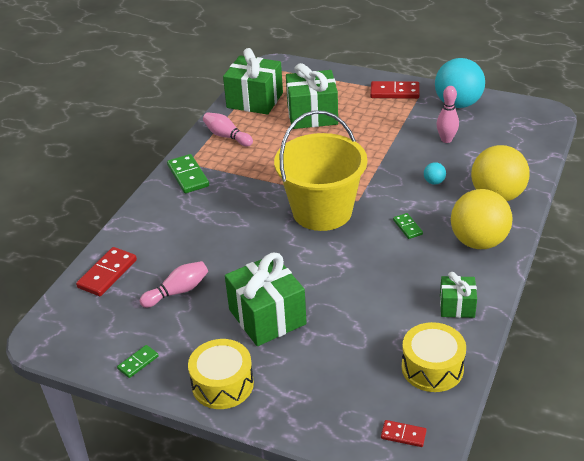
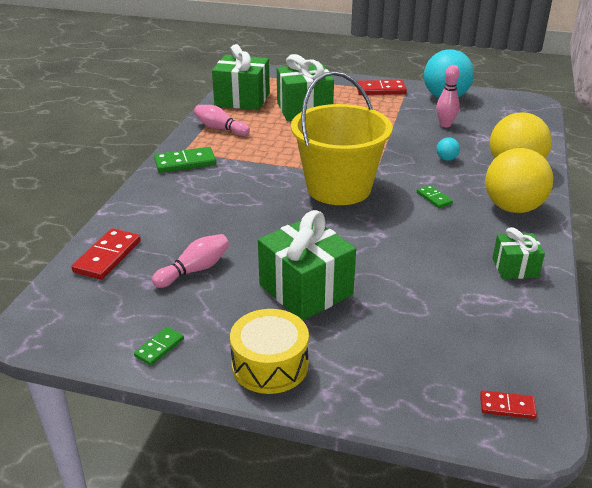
camera: 10 degrees left, 5 degrees down
green domino [167,154,209,193] -> green domino turned 75 degrees counterclockwise [154,147,216,173]
yellow drum [402,322,466,392] -> none

